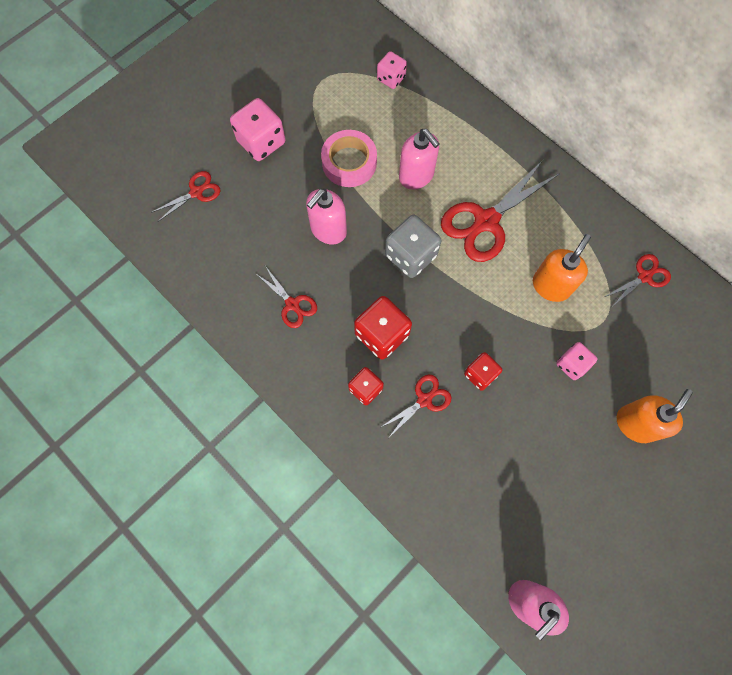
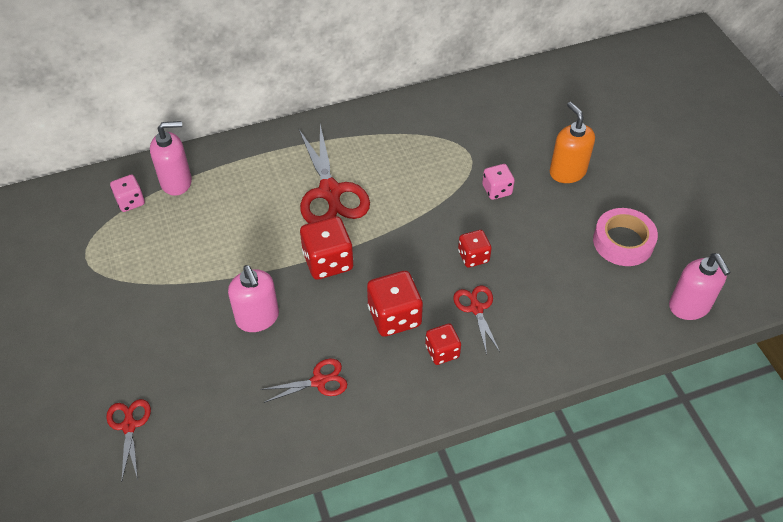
camera: 65 degrees left, 20 degrees down
pink dice [230,98,285,161] -> none
pink tape [321,130,377,187] -> pink tape moved to [593,208,658,266]
grey dice [385,215,441,278] -> red dice [300,216,353,280]
pink soap dispenser [399,129,439,189] -> pink soap dispenser moved to [150,121,192,196]
orange soap dispenser [533,234,591,302] -> none
red scissors [605,254,671,306] -> none

